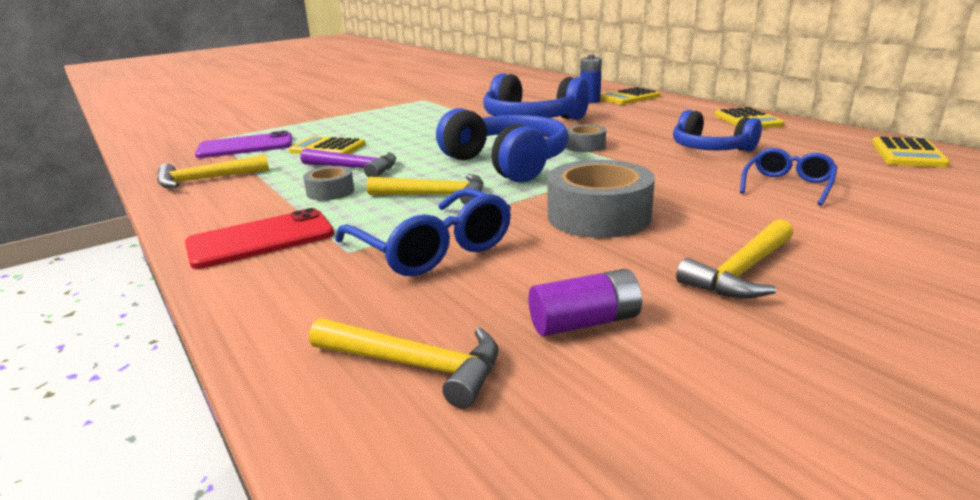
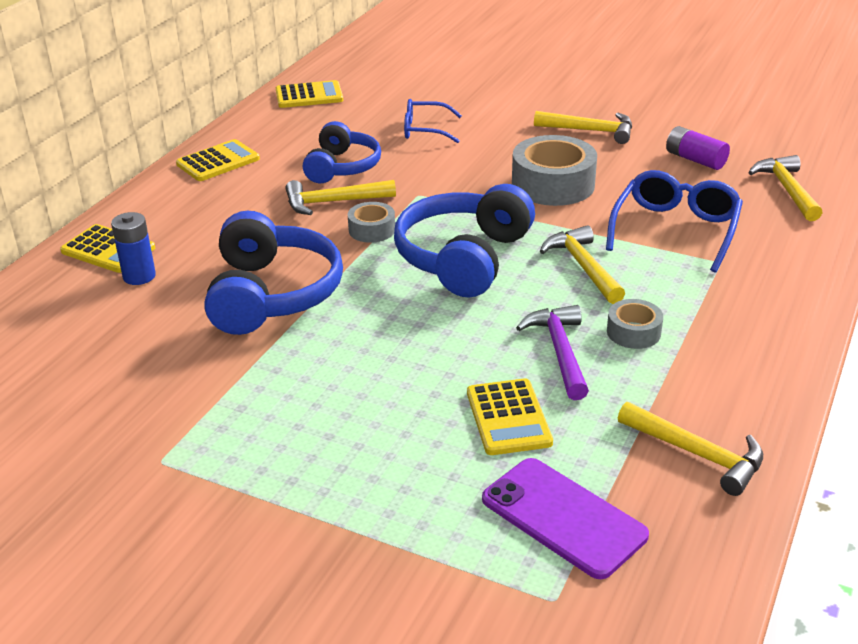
camera: 120 degrees left, 10 degrees up
red phone [185,208,334,269] -> none
none -> yellow hammer [285,180,396,215]

